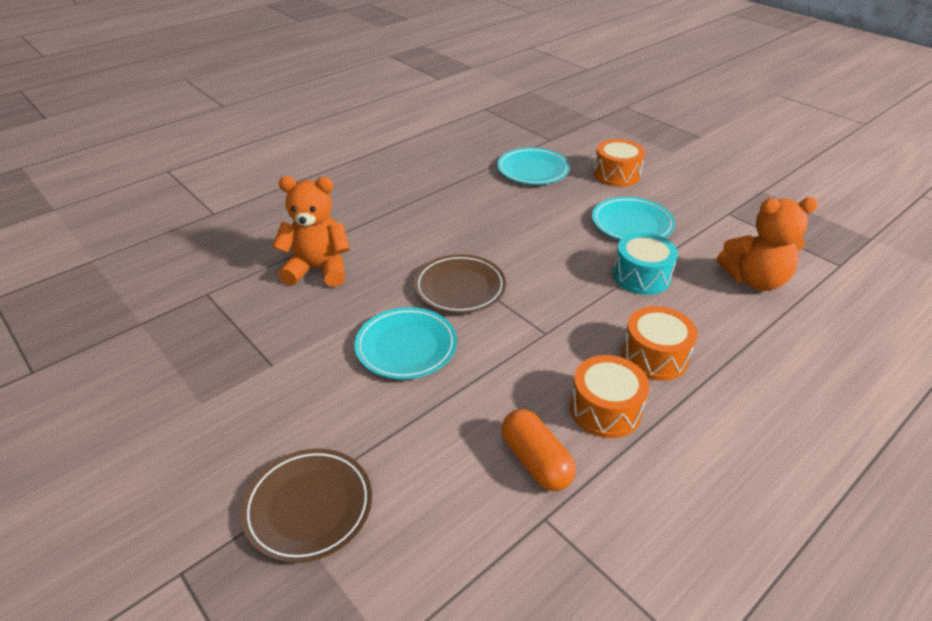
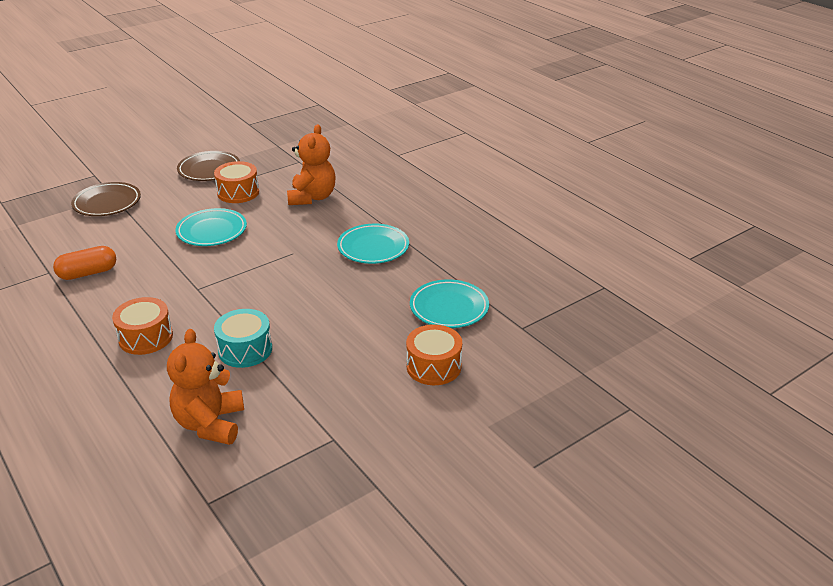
camera: 95 degrees right, 5 degrees down
brown plate [414,254,506,313] -> brown plate moved to [177,151,240,181]
orange drum [570,355,649,438] -> orange drum moved to [214,161,259,203]
turquoise plate [592,197,675,240] -> turquoise plate moved to [337,224,409,264]

